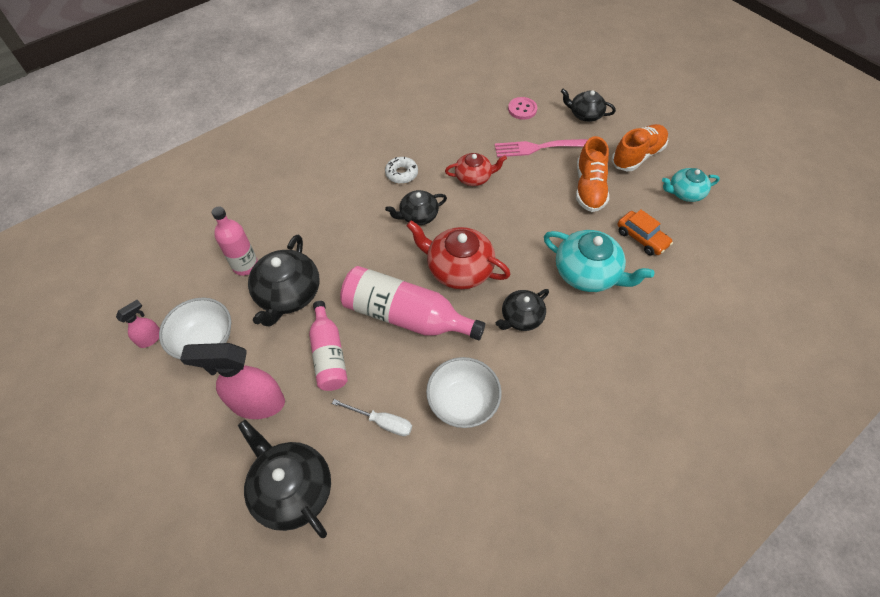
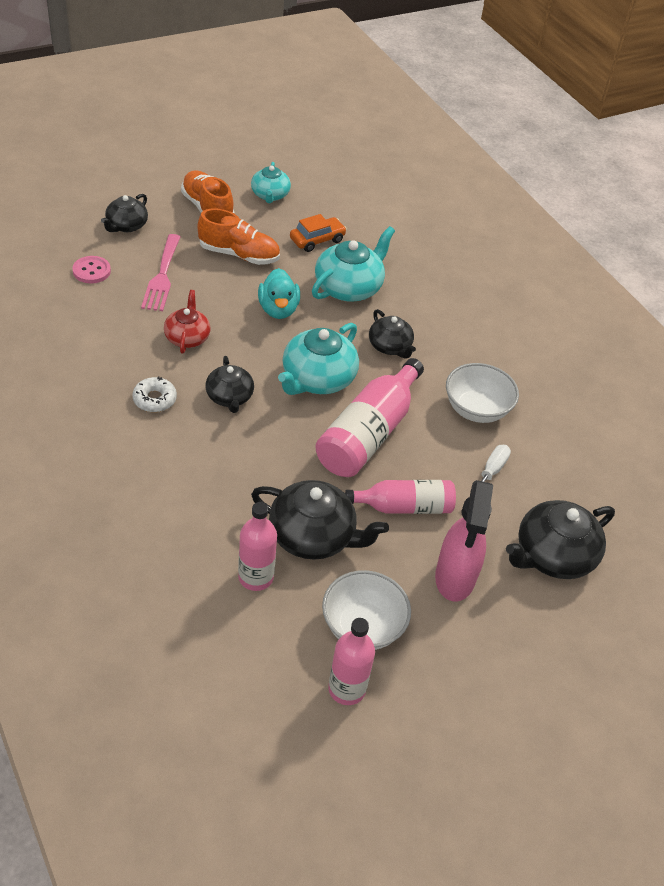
camera: 85 degrees left, 10 degrees down
pink spray bottle [116,300,160,348] -> pink bottle [328,618,375,705]
red teapot [407,220,511,289] -> turquoise teapot [278,323,359,395]
none -> turquoise duck [258,268,300,319]

